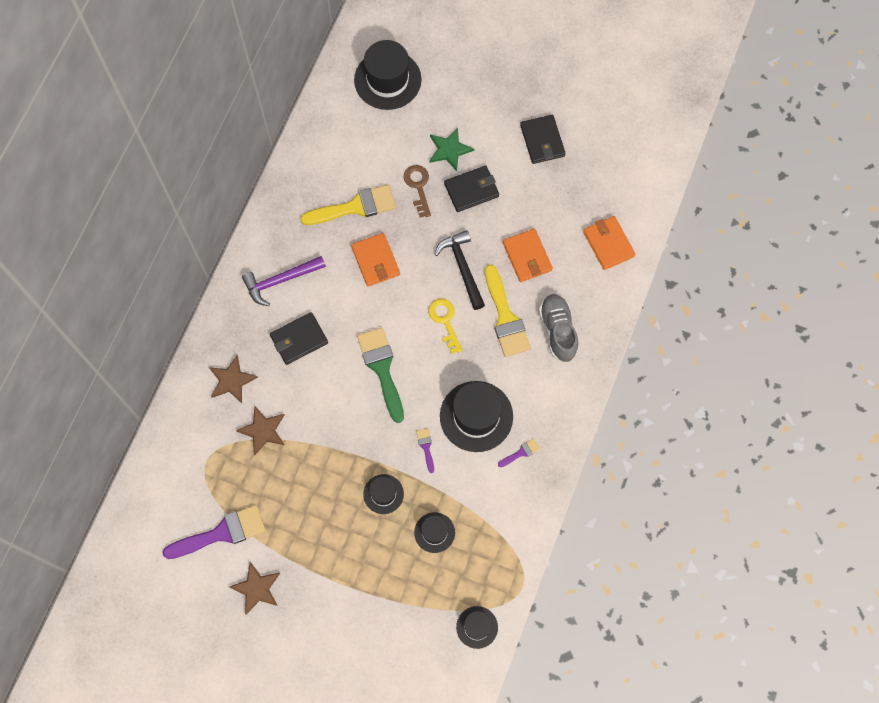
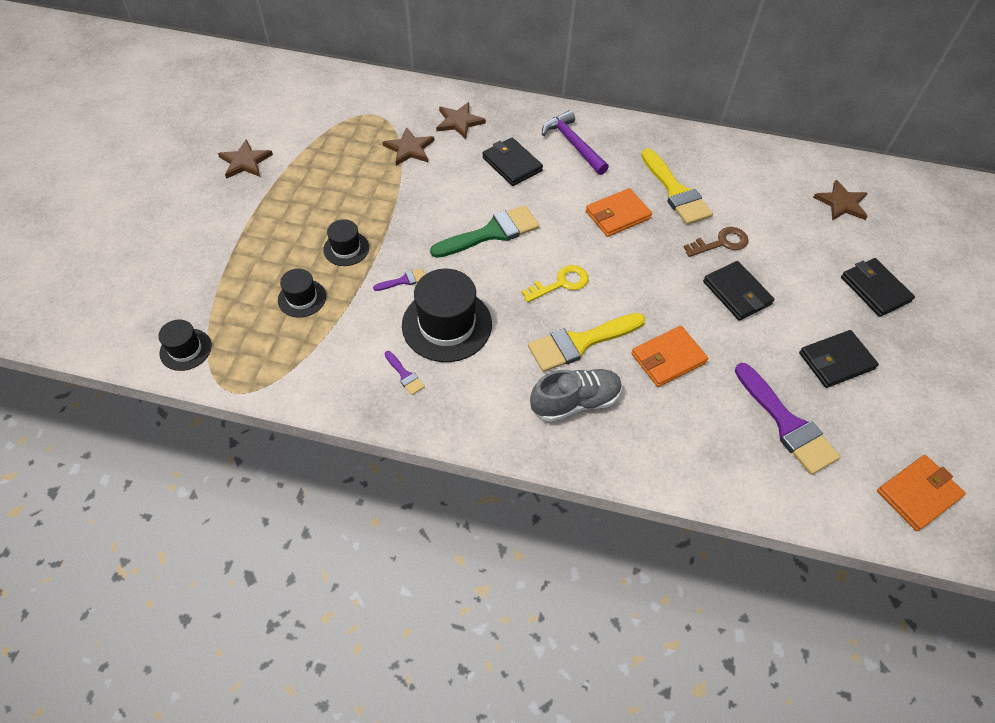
camera: 80 degrees right, 15 degrees down
purple brush [162,505,266,559] -> purple brush moved to [735,363,840,475]
black hat [354,40,422,110] -> brown star [813,180,868,221]
green star [429,127,474,171] -> none
black hammer [434,230,485,310] -> none
orange wallet [583,216,636,270] -> orange wallet moved to [877,455,966,531]
none -> black wallet [841,258,915,317]

